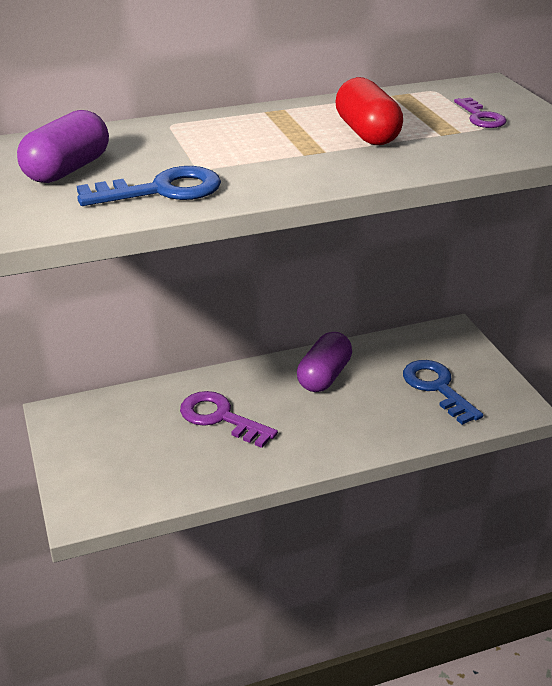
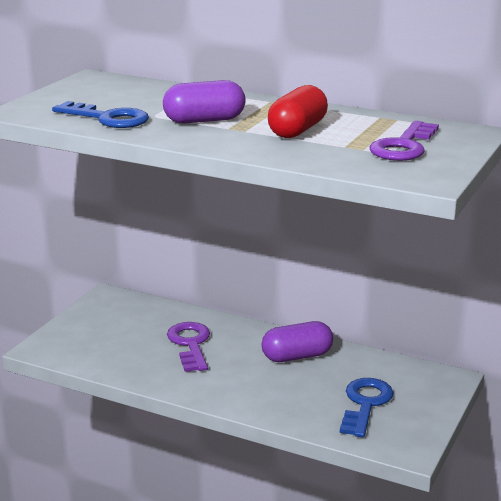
camera: 45 degrees right, 10 degrees down
purple capsule [17,110,109,183] -> purple capsule moved to [163,80,246,124]
purple key [454,97,507,128] -> purple key [370,121,439,161], size x1.61

